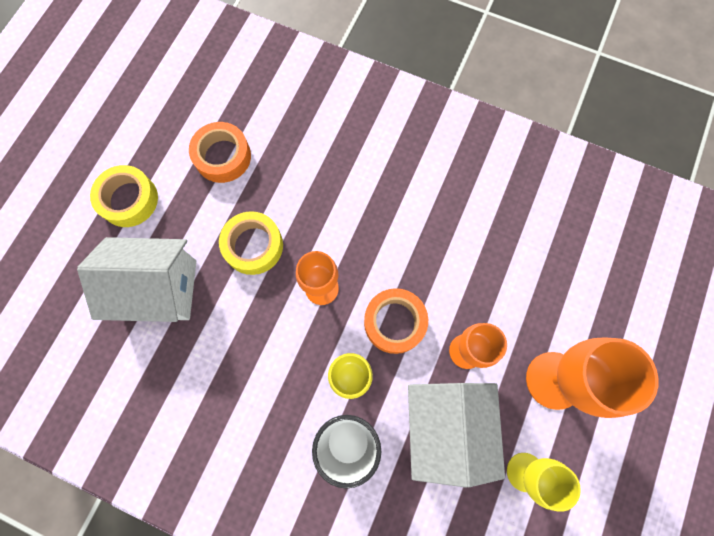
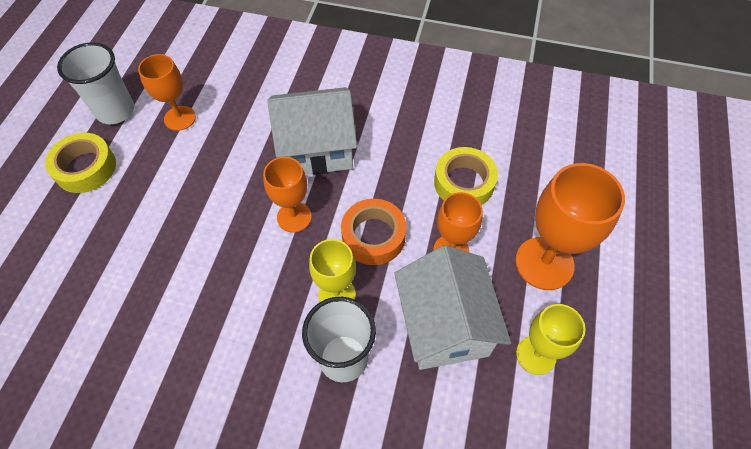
camera: 10 degrees left, 15 degrees down
white house [77,237,196,322] -> white house moved to [267,87,357,175]
orange tape [189,122,251,183] -> orange goblet [138,54,196,131]
yellow tape [219,211,283,275] -> yellow tape moved to [434,147,498,205]
none -> white cup [57,42,134,124]

